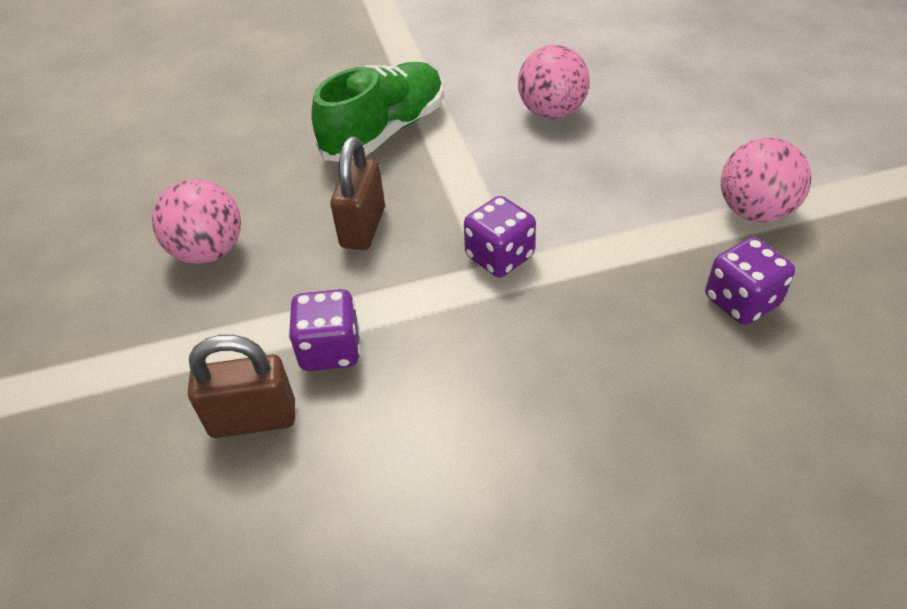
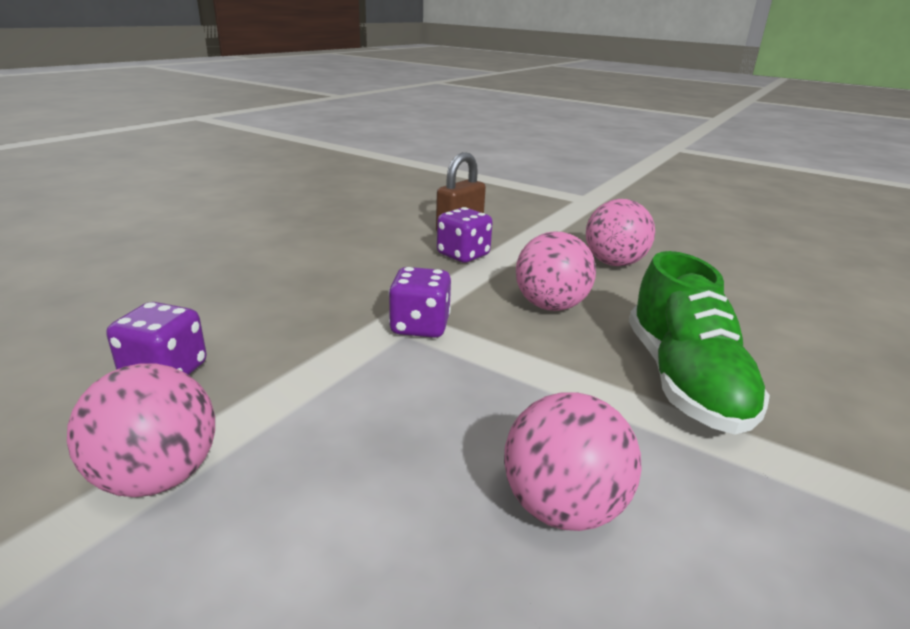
camera: 135 degrees right, 20 degrees down
brown padlock [330,136,385,250] -> pink ball [516,231,596,311]

